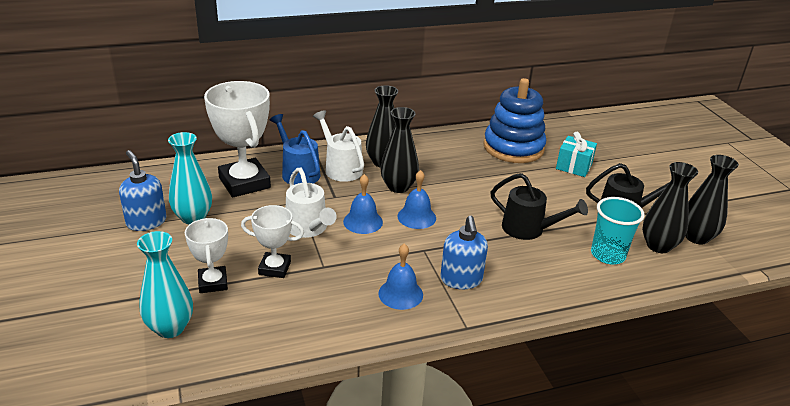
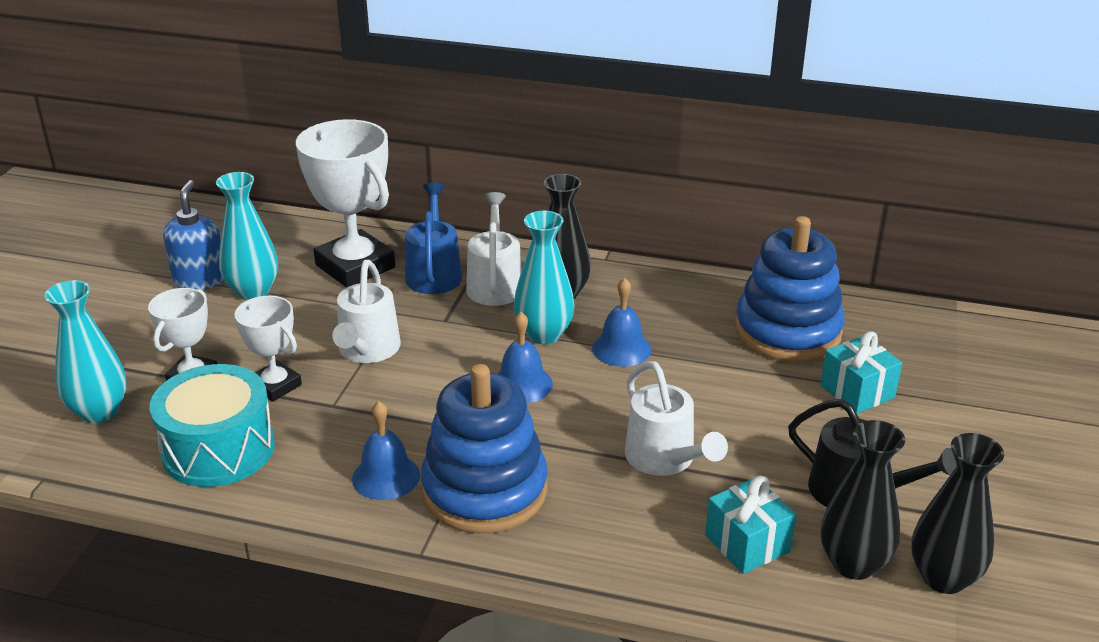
camera: 35 degrees right, 0 degrees up
white trophy [204,81,271,197] -> white trophy turned 45 degrees counterclockwise [296,119,395,288]
blue bell [343,174,383,234] -> blue bell moved to [592,278,651,367]
black vase [380,107,419,193] -> turquoise vase [513,211,574,344]
blue soap dispenser [441,216,488,289] -> blue stacking toy [421,364,548,534]
black watering can [490,173,588,240] -> white watering can [625,361,728,476]
turquoise cup [591,197,645,264] -> turquoise gift [705,476,796,574]
none -> turquoise drum [149,364,275,487]

